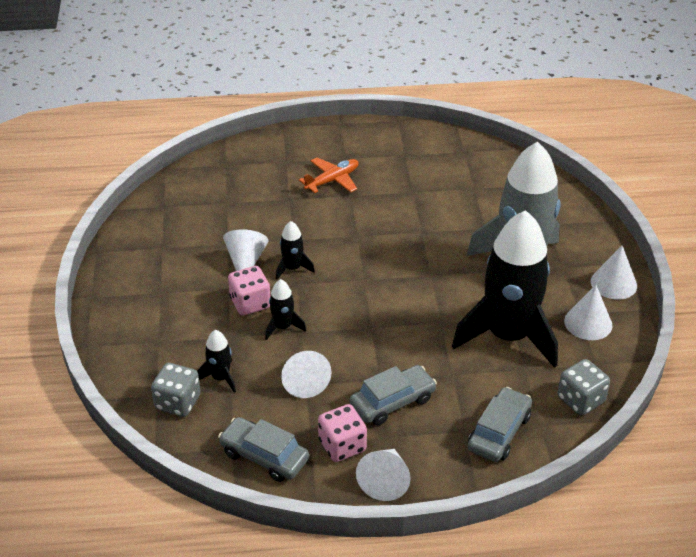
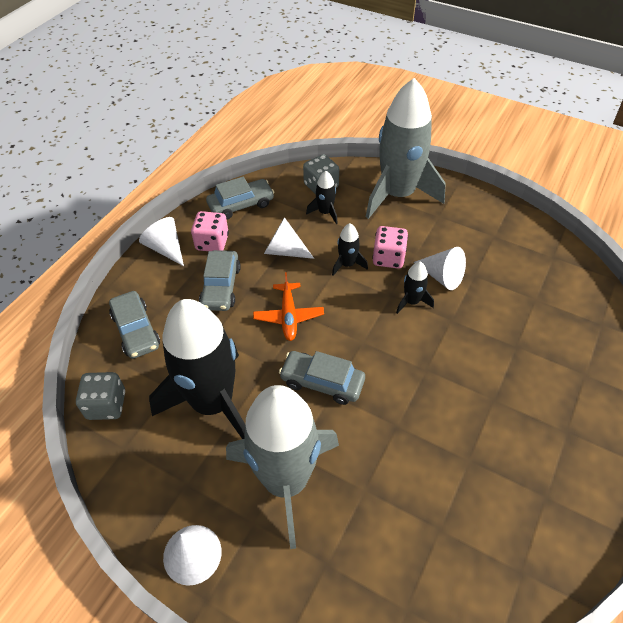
camera: 125 degrees right, 10 degrees up
orange plane [299,158,359,193] -> orange plane moved to [253,272,324,341]
white cone [564,285,613,340] -> none
none -> grey car [279,351,365,405]
none -> grey rocket [366,78,446,219]

